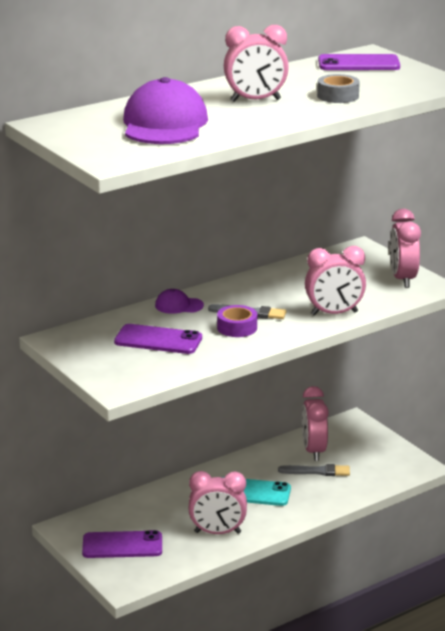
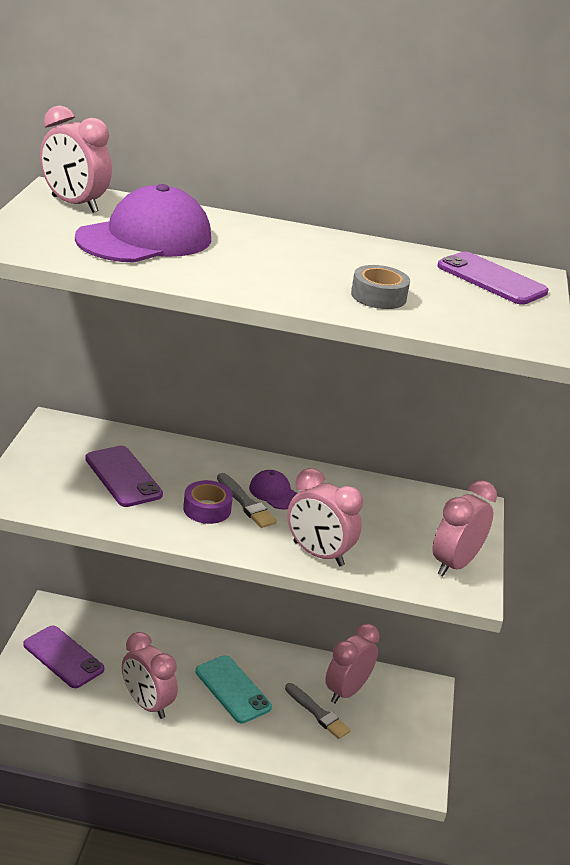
camera: 40 degrees right, 5 degrees up
purple cap [155,289,204,314] -> purple cap moved to [249,470,297,510]
pink clock [224,25,289,102] -> pink clock moved to [40,106,112,213]

